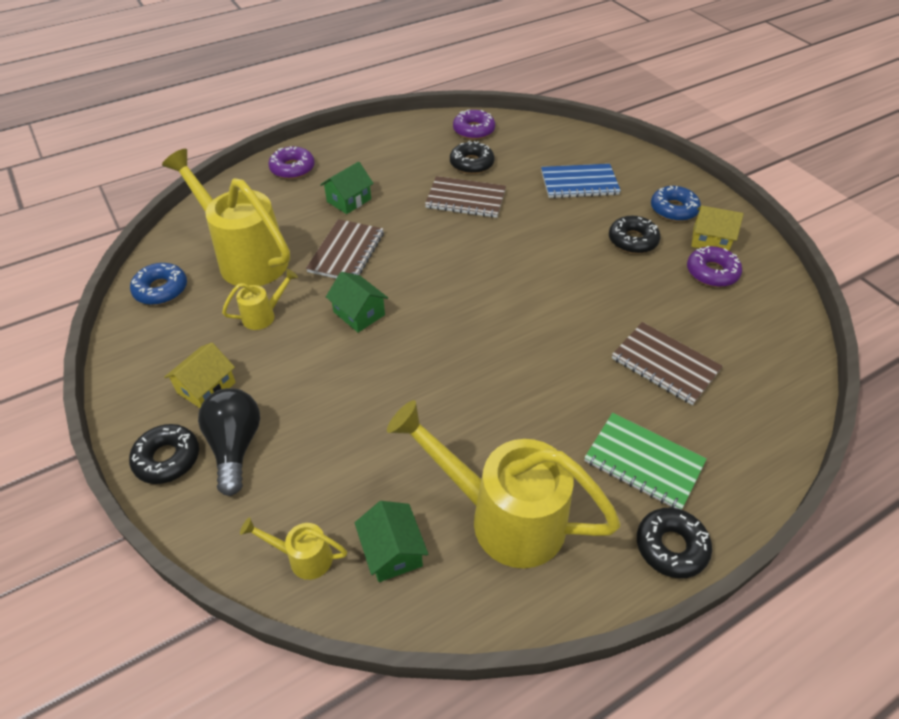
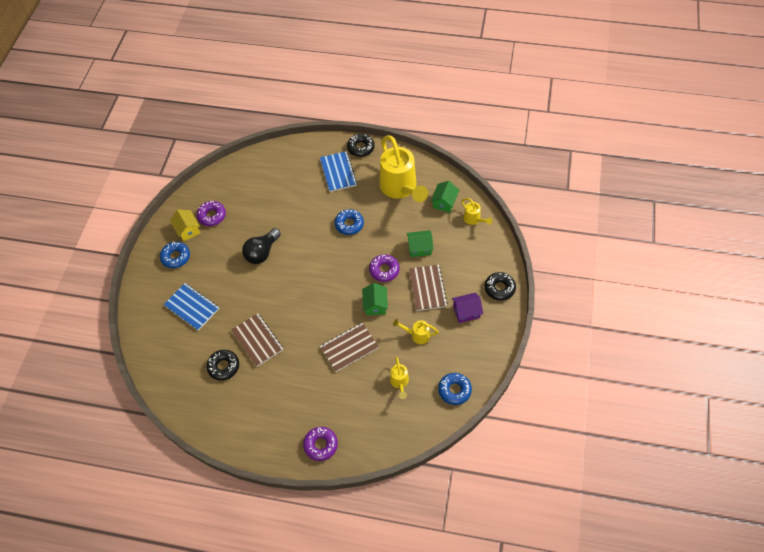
camera: 135 degrees left, 10 degrees up
yellow watering can [162,149,290,286] -> yellow watering can [390,357,409,399], size x0.44
yellow house [164,343,236,408] -> purple house [452,293,483,323]
black light bulb [198,388,260,496] -> black light bulb moved to [242,228,281,264]
green house [320,162,374,214] -> green house moved to [407,230,433,257]
purple donut [453,109,495,139] -> purple donut moved to [369,254,400,282]
green notebook [584,413,707,509] -> blue notebook [320,151,357,192]
black donut [609,216,661,254] -> none
brown notebook [612,322,723,405] -> brown notebook moved to [409,265,448,311]
none -> blue donut [335,209,364,235]

